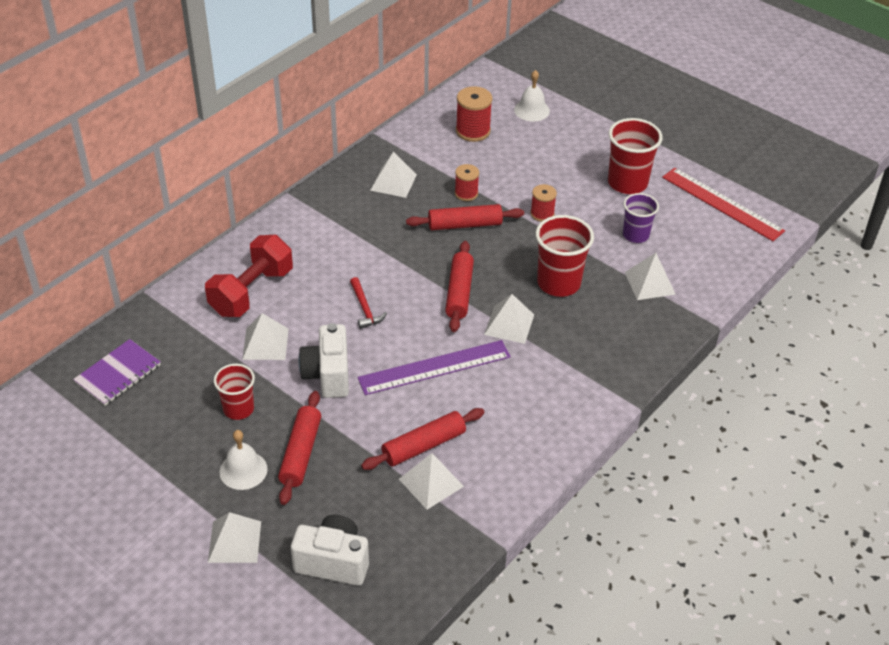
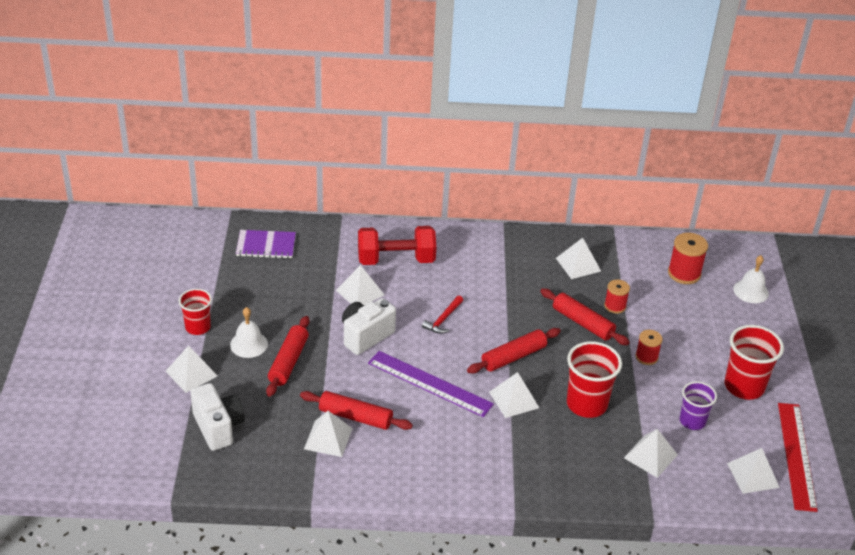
camera: 50 degrees right, 5 degrees down
red cup [214,364,255,420] -> red cup moved to [179,289,212,335]
red rolling pin [278,391,321,505] -> red rolling pin turned 45 degrees counterclockwise [266,316,310,397]
none -> white pyramid [727,448,780,494]

